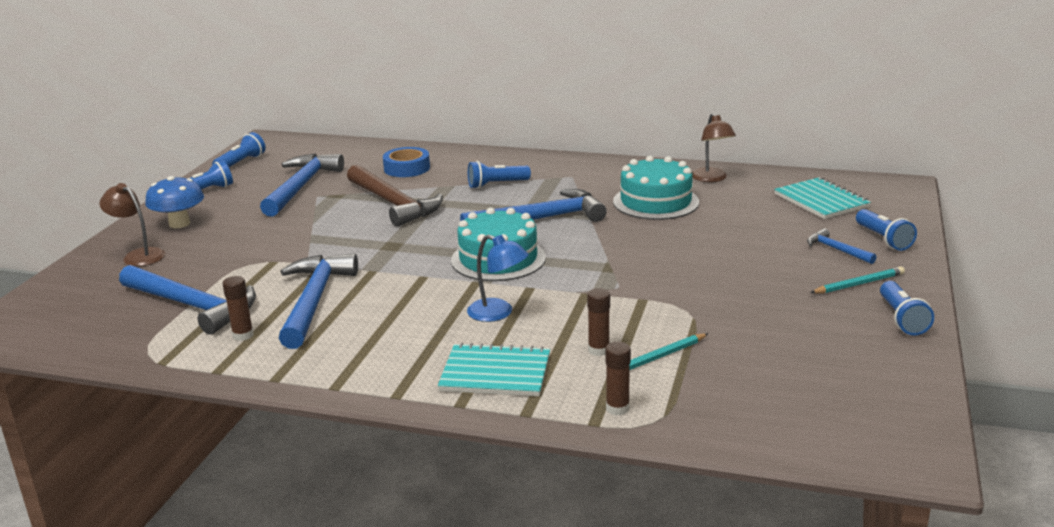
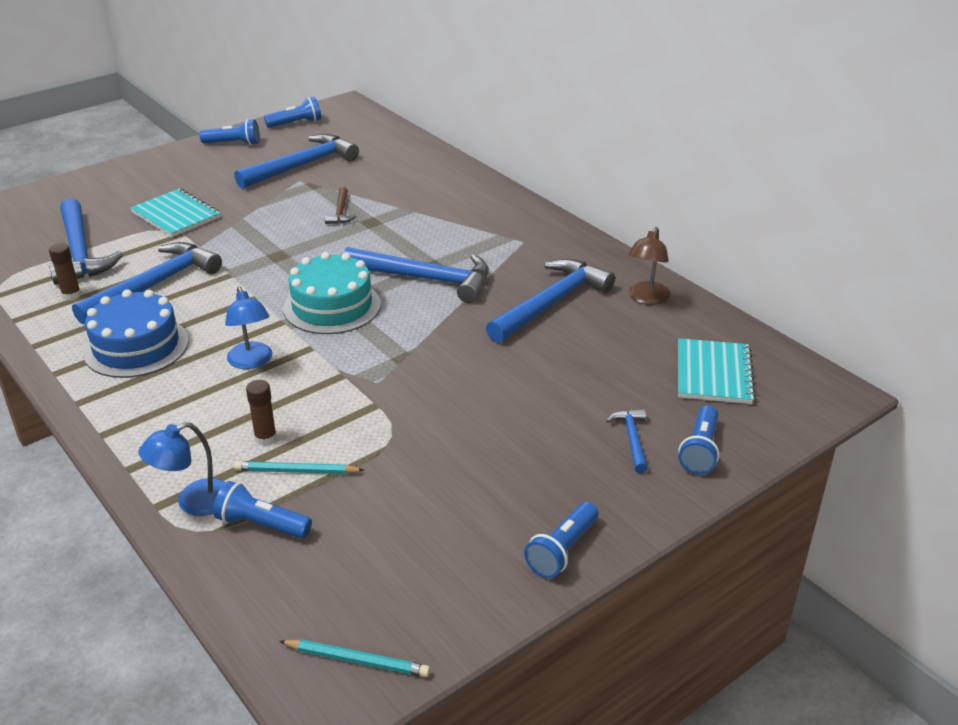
camera: 35 degrees right, 10 degrees up
brown lamp [99,183,165,266] -> none
blue mushroom [145,176,204,228] -> none
brown hammer [347,165,443,226] -> brown hammer [325,187,357,224], size x0.48
blue tape [383,147,430,177] -> none
turquoise notebook [438,342,550,396] -> turquoise notebook moved to [130,189,221,237]
blue flashlight [468,161,531,189] -> blue flashlight moved to [213,481,312,539]
brown glue stick [605,342,631,415] -> blue lamp [139,422,226,516]
turquoise cake [613,156,699,220] -> blue hammer [486,259,615,343]
turquoise pencil [810,266,905,294] -> turquoise pencil moved to [279,639,430,677]
none -> blue cake [83,289,189,378]

